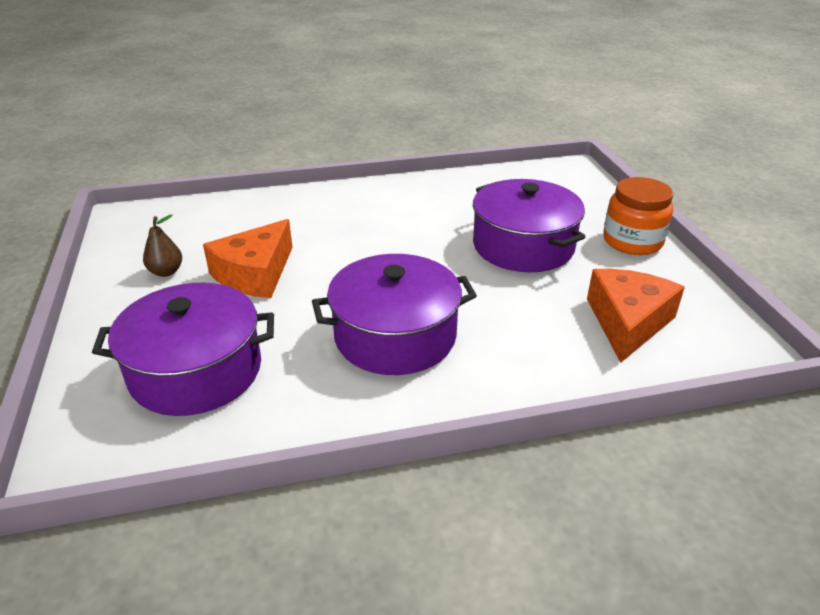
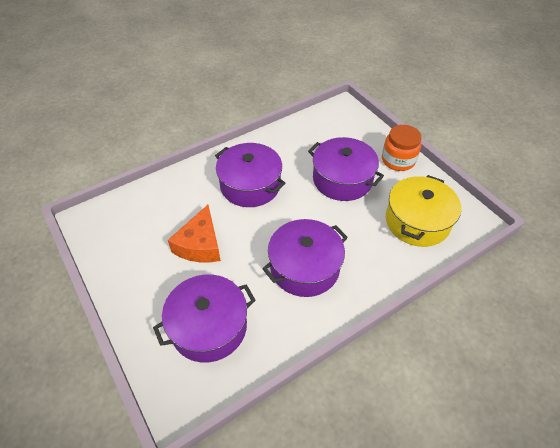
camera: 20 degrees left, 15 degrees up
brown pear [143,214,182,277] -> none
orange cheese [587,269,685,363] -> yellow pot [386,175,461,247]
none -> purple pot [215,143,286,207]

